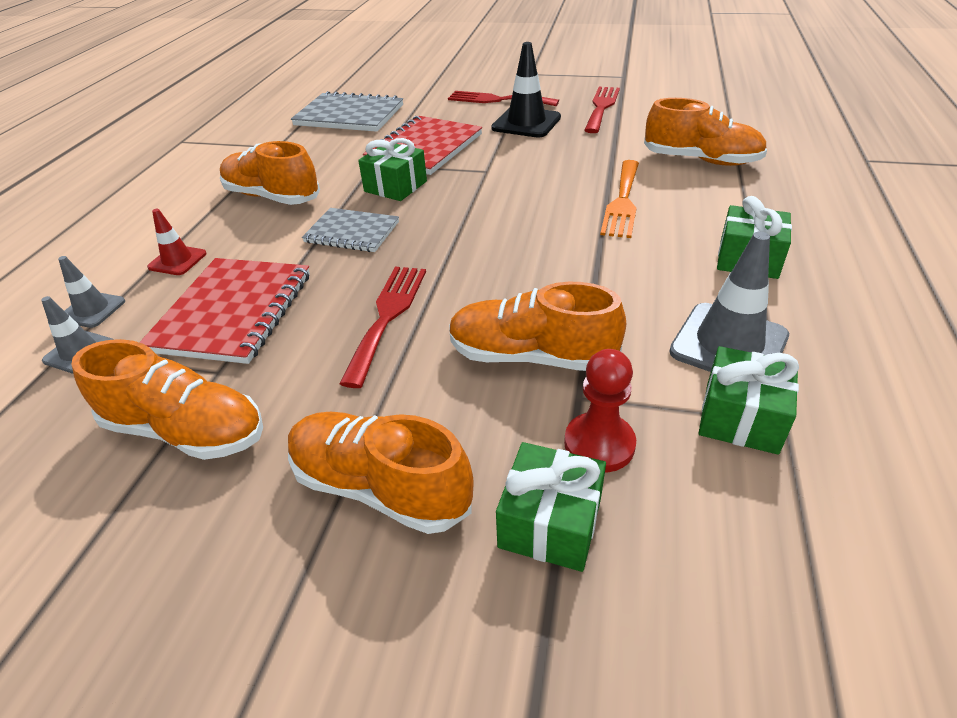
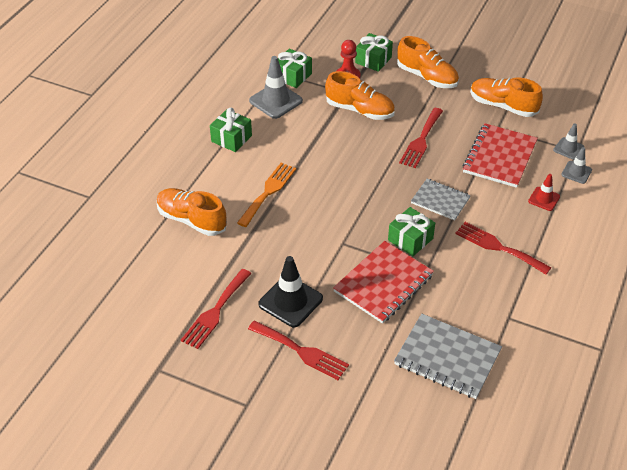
camera: 170 degrees left, 5 degrees up
orange shoe [220,141,320,205] -> red fork [455,222,552,275]

